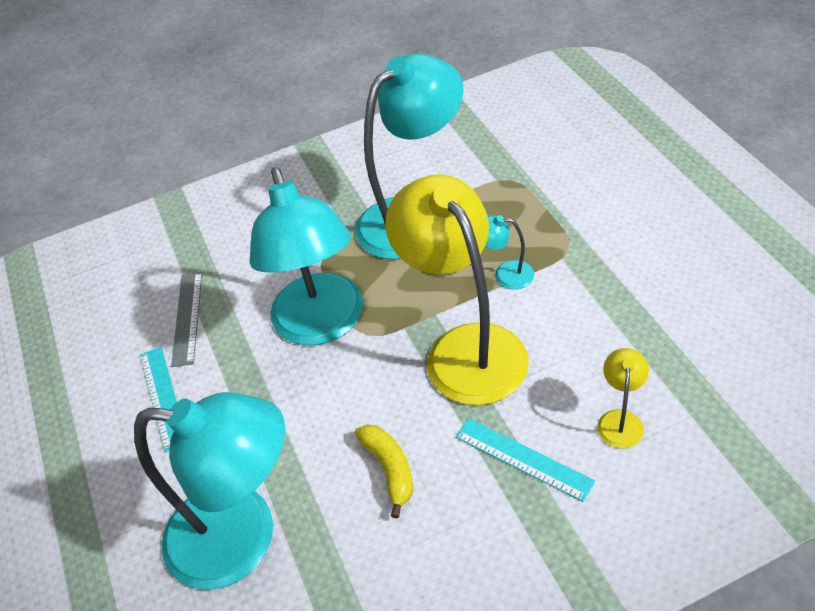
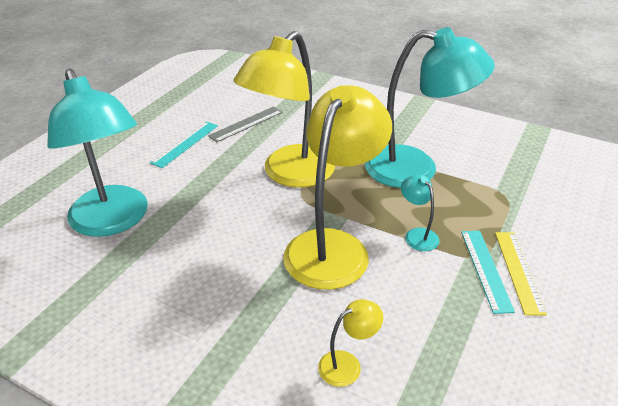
camera: 45 degrees right, 10 degrees down
turquoise lamp [249,167,363,345] -> yellow lamp [233,31,335,188]
yellow banana [355,424,413,519] -> none
turquoise ruler [456,418,595,502] -> turquoise ruler moved to [461,231,515,314]
none -> yellow ruler [495,232,547,315]

